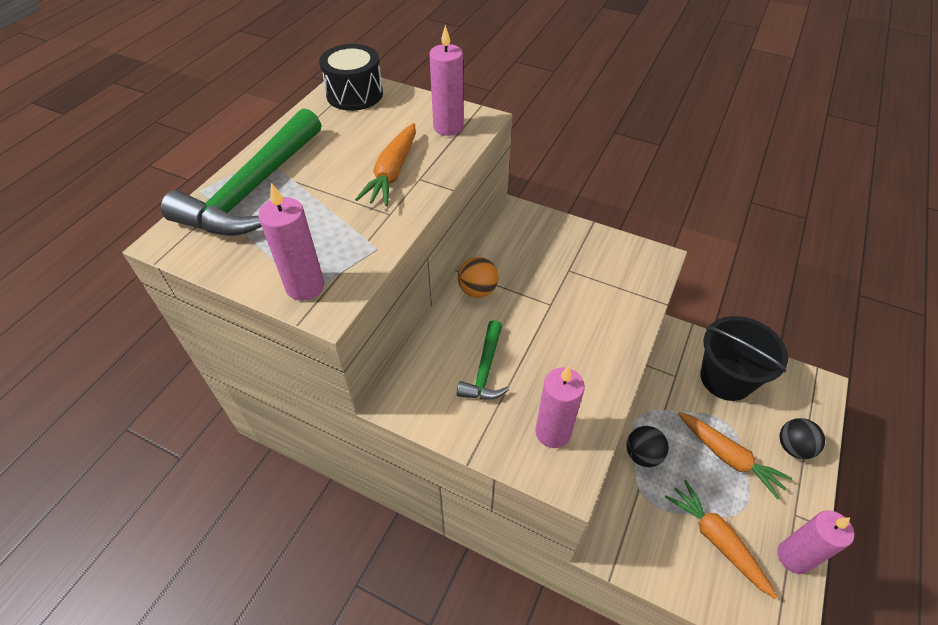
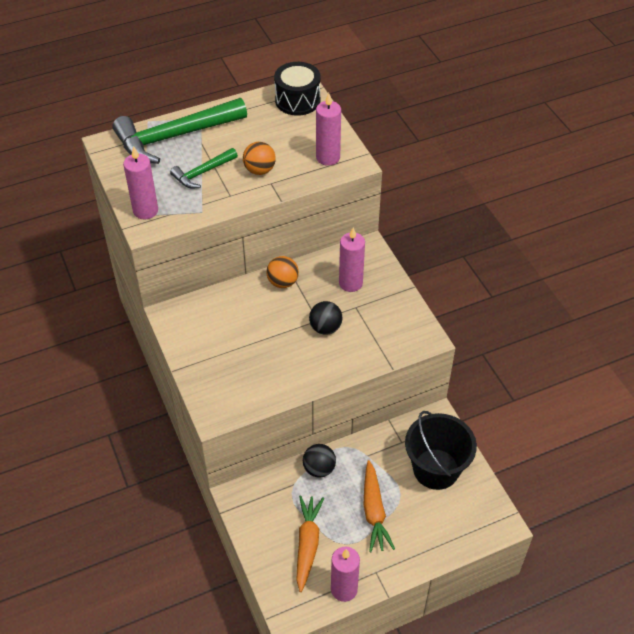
camera: 40 degrees right, 0 degrees up
orange carrot [355,123,416,206] -> orange ball [243,142,276,175]
green hammer [457,320,509,400] -> green hammer moved to [170,148,238,189]
pink candle [535,366,585,448] -> pink candle moved to [339,228,365,292]
black ball [780,418,825,459] -> black ball moved to [309,301,343,335]

